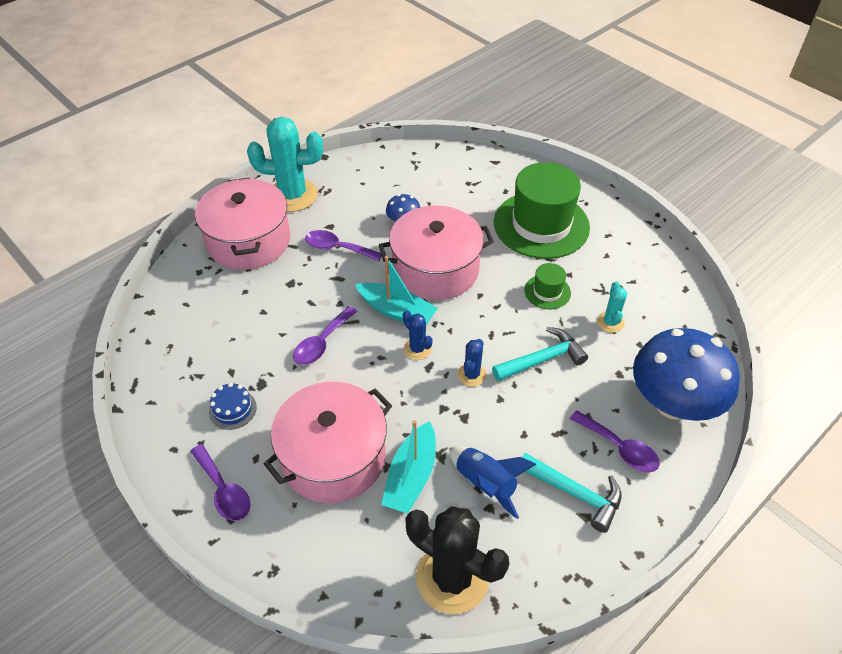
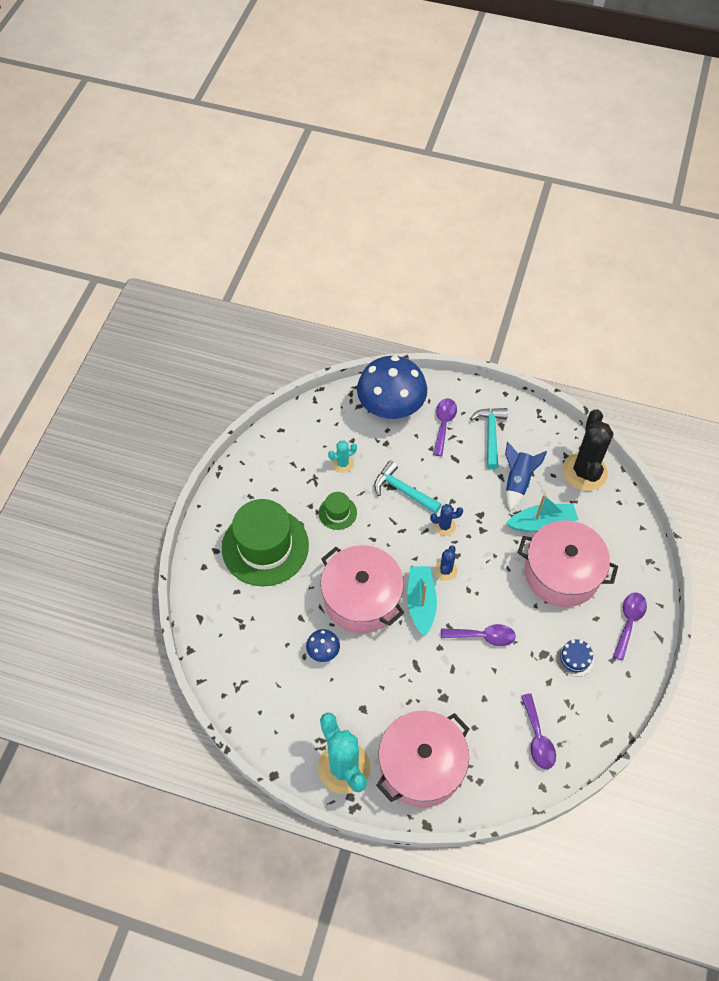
camera: 120 degrees left, 10 degrees up
purple spoon [305,230,382,261] -> purple spoon moved to [521,693,556,769]

